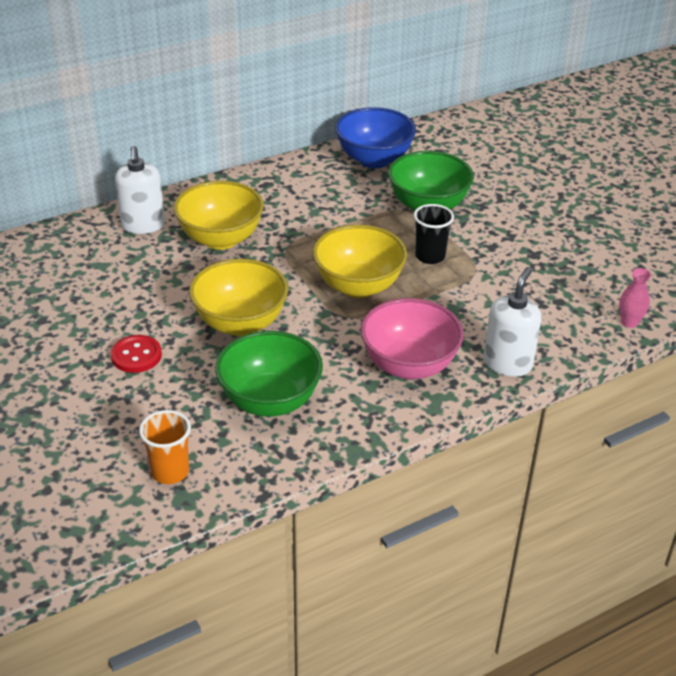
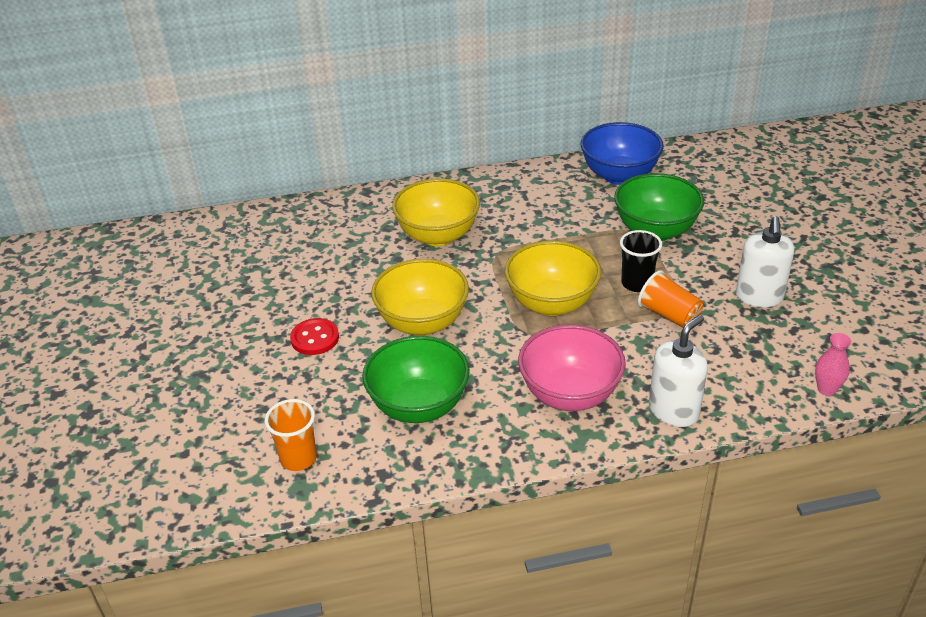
camera: 20 degrees right, 0 degrees up
white soap dispenser [115,146,165,234] -> white soap dispenser moved to [736,216,794,308]
none -> orange cup [638,270,704,328]

